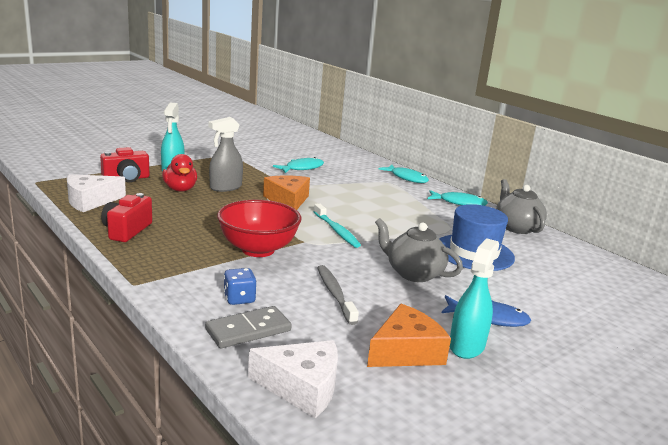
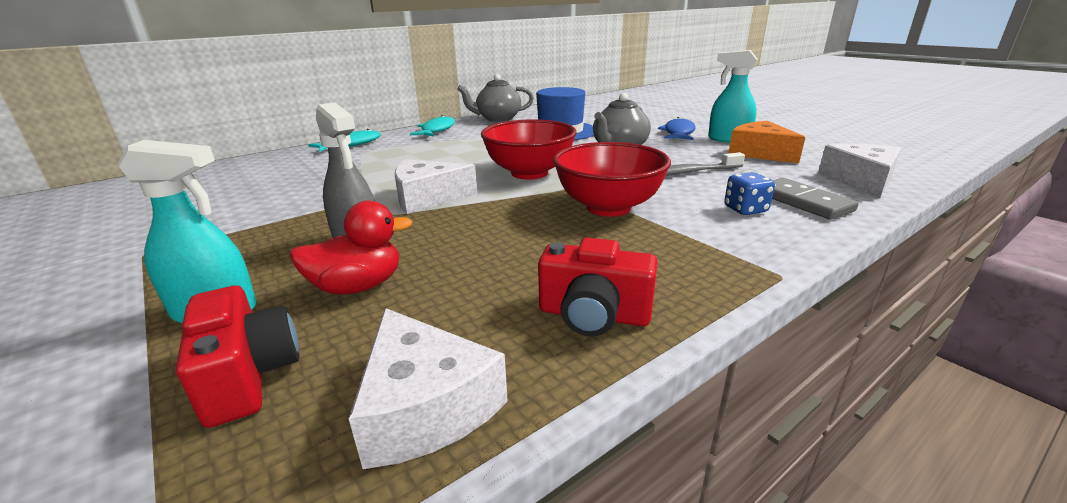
camera: 85 degrees left, 5 degrees up
orange cheese [263,175,310,210] -> white cheese [395,159,478,214]
turquoise fish [273,157,324,173] -> none
turquoise toothbrush [314,203,361,248] -> red bowl [481,119,577,179]

